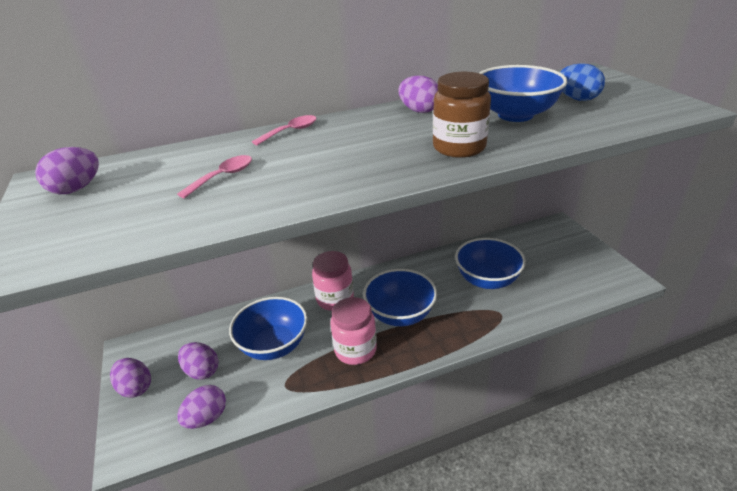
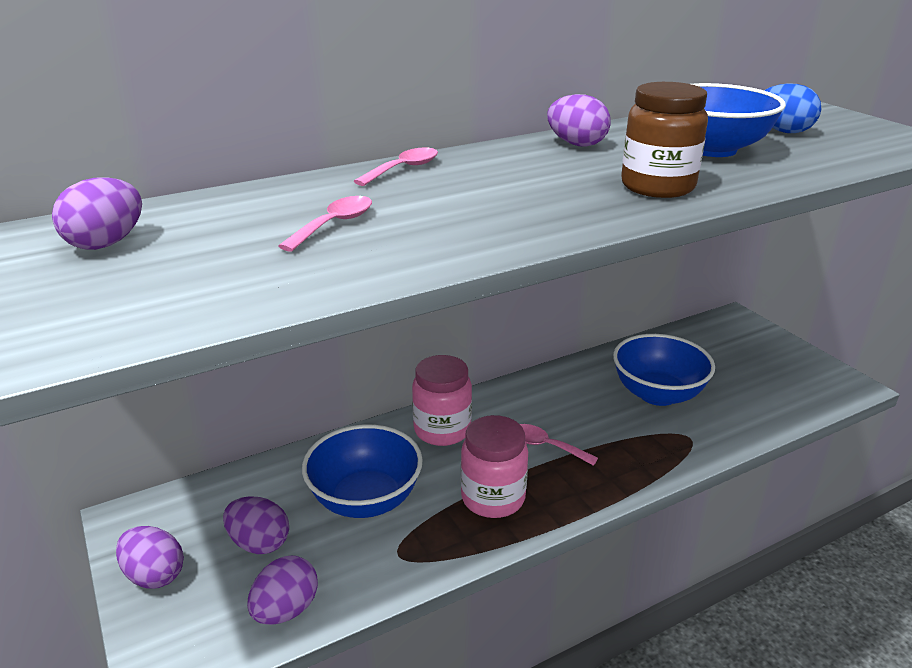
camera: 10 degrees left, 5 degrees down
blue bowl [363,269,437,326] -> pink spoon [520,424,598,466]

